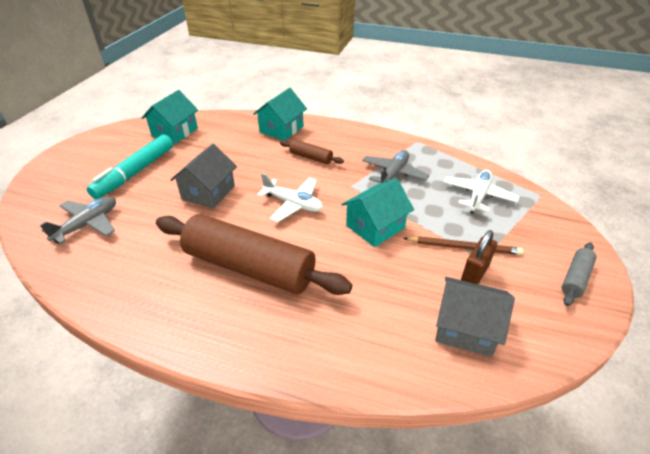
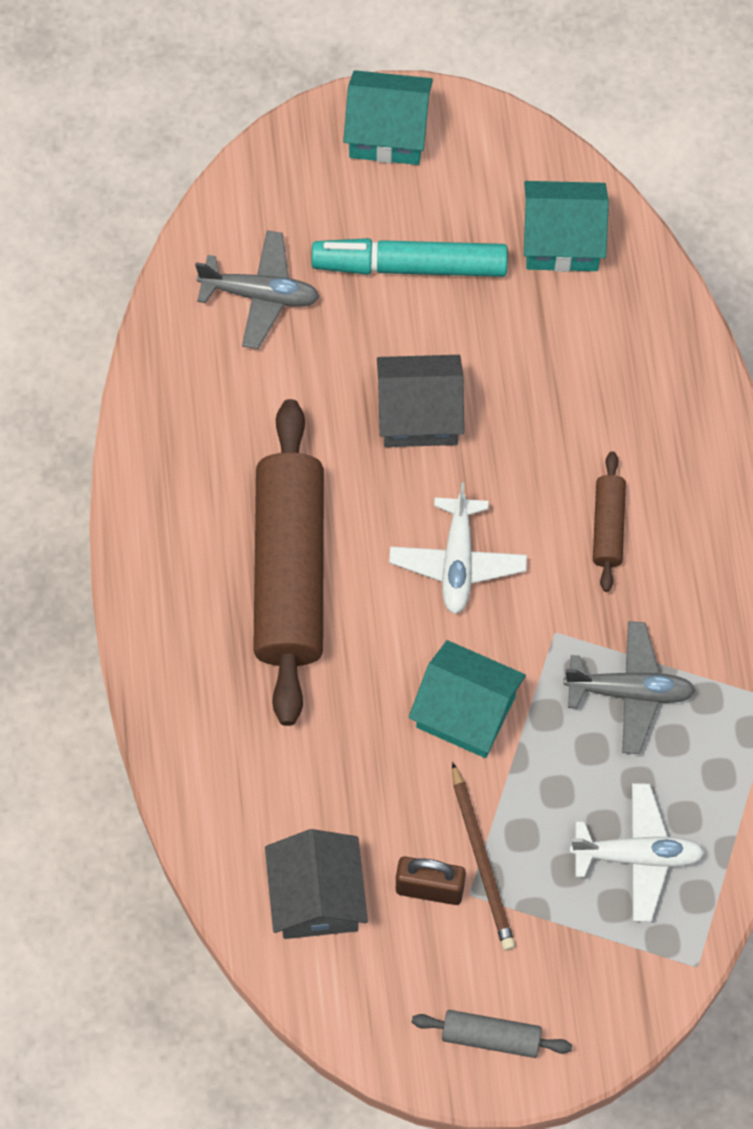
camera: 65 degrees right, 25 degrees up
turquoise house [253,88,307,140] -> turquoise house moved to [343,70,433,165]

